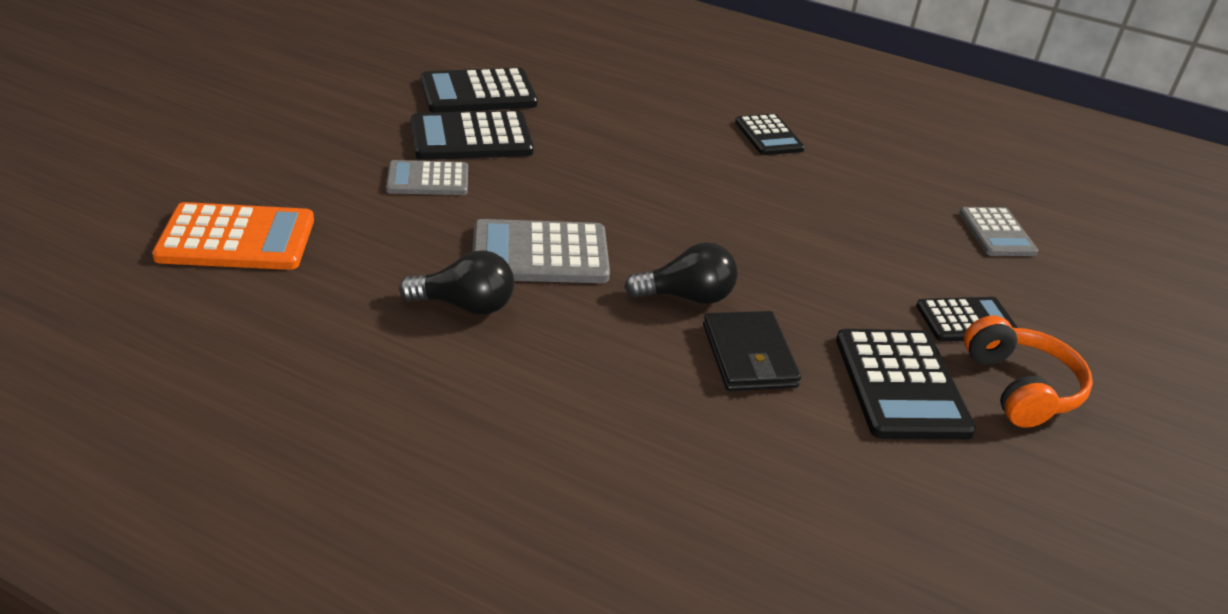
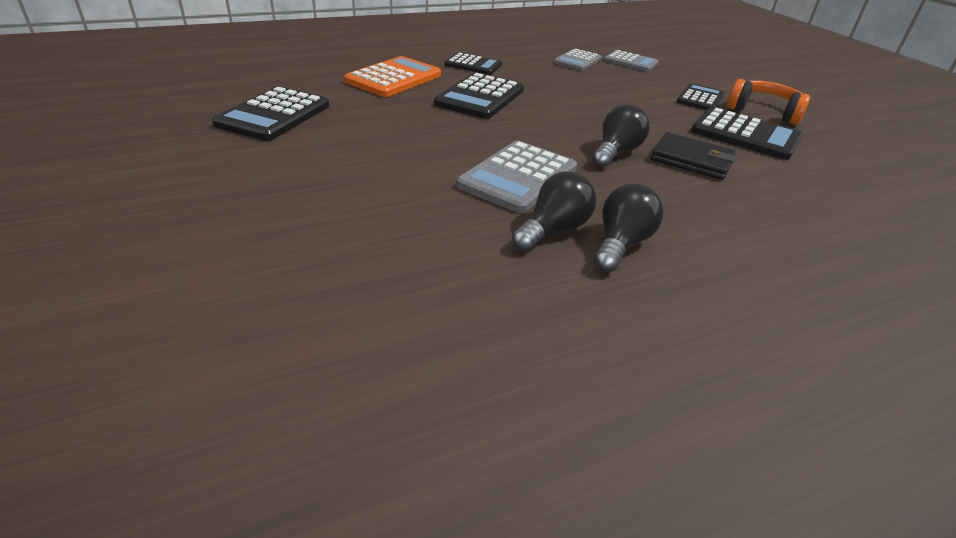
camera: 50 degrees left, 0 degrees up
orange calculator [152,202,314,270] -> orange calculator moved to [344,56,441,97]
grey calculator [386,160,468,195] -> grey calculator moved to [553,49,602,71]
black calculator [411,111,534,160] -> black calculator moved to [434,73,524,119]
none -> black light bulb [594,184,663,272]

